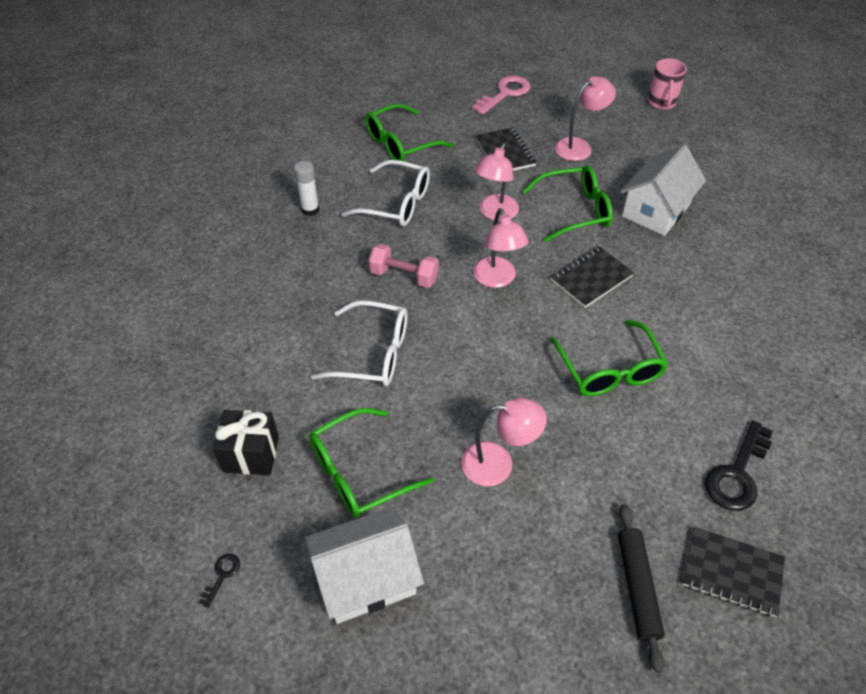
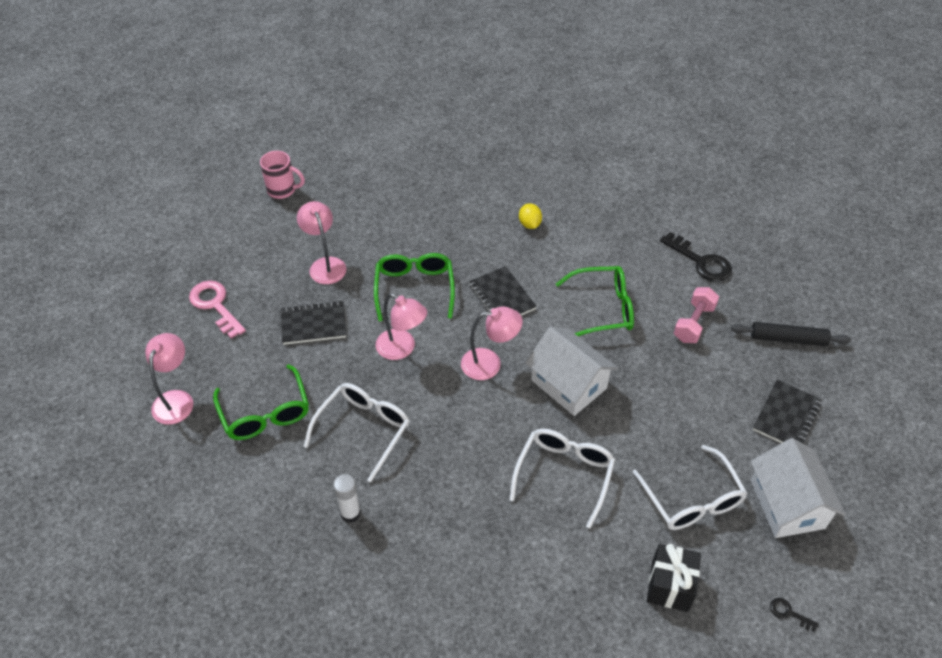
camera: 80 degrees left, 0 degrees up
green glasses [309,408,433,518] -> white glasses [633,445,748,530]
pink dumbbell [368,244,439,288] -> pink dumbbell moved to [674,287,719,343]
pink lamp [461,398,547,486] -> pink lamp moved to [145,333,193,425]
white house [620,145,706,236] -> white house moved to [526,327,618,416]
black notebook [682,527,785,617] -> black notebook moved to [753,380,822,443]
none -> yellow lemon [519,203,542,229]

